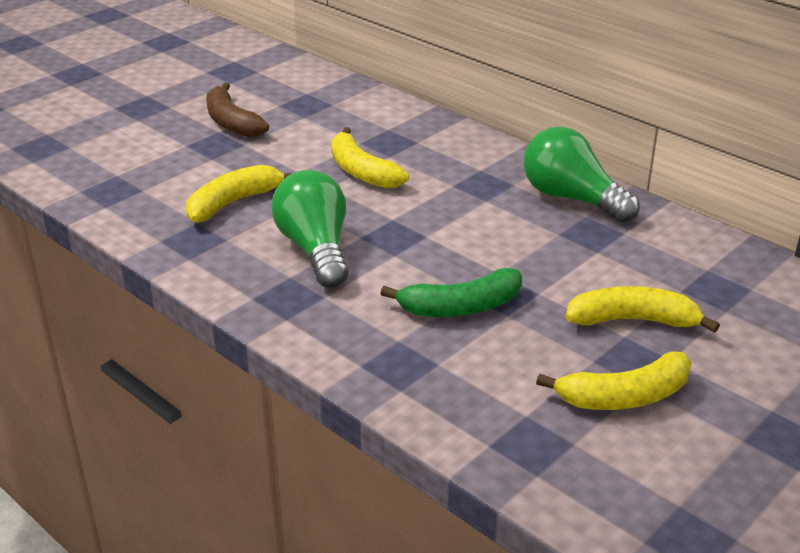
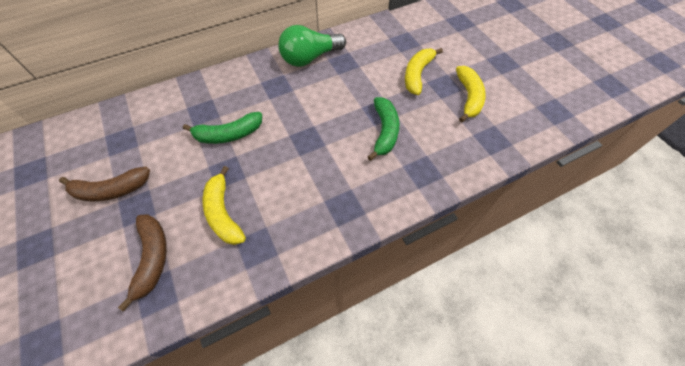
camera: 70 degrees left, 25 degrees up
green light bulb [271,170,348,288] -> none
yellow banana [331,127,409,189] -> green banana [183,112,262,144]
none -> brown banana [118,214,167,311]

